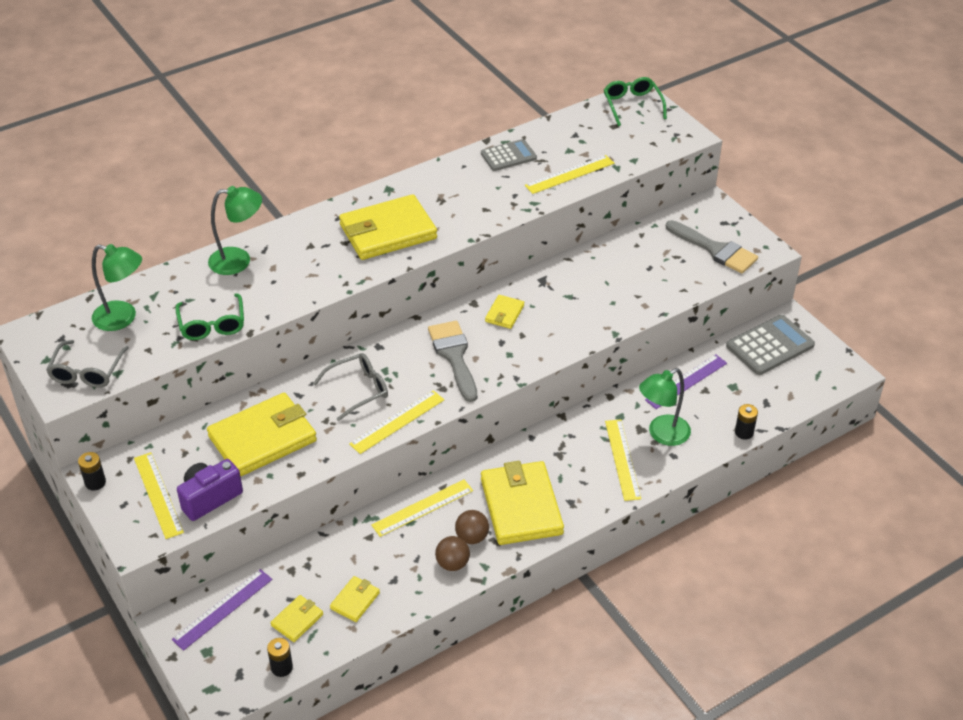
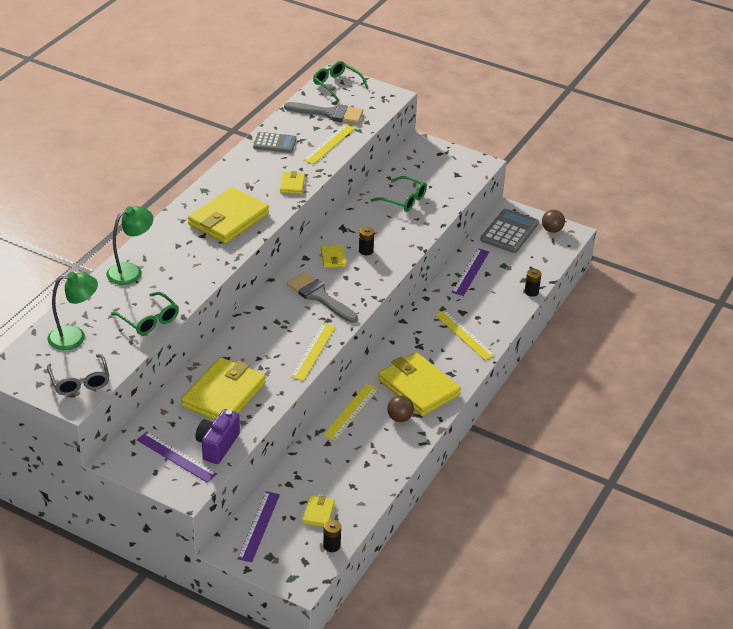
camera: 30 degrees left, 5 degrees down
black battery [78,452,106,490] -> black battery moved to [359,227,374,255]
yellow ruler [134,452,184,539] -> purple ruler [137,432,217,483]
grey glasses [313,353,388,421] -> none
yellow wallet [330,576,380,622] -> yellow wallet moved to [280,171,305,194]
brown ball [435,536,470,571] -> brown ball moved to [542,210,565,233]
grey calculator [481,139,537,171] -> grey calculator turned 60 degrees clockwise [253,132,297,153]
green lamp [639,368,691,446] -> none
grey brush [666,220,758,274] -> grey brush moved to [284,102,363,124]
none -> green glasses [371,176,427,212]

